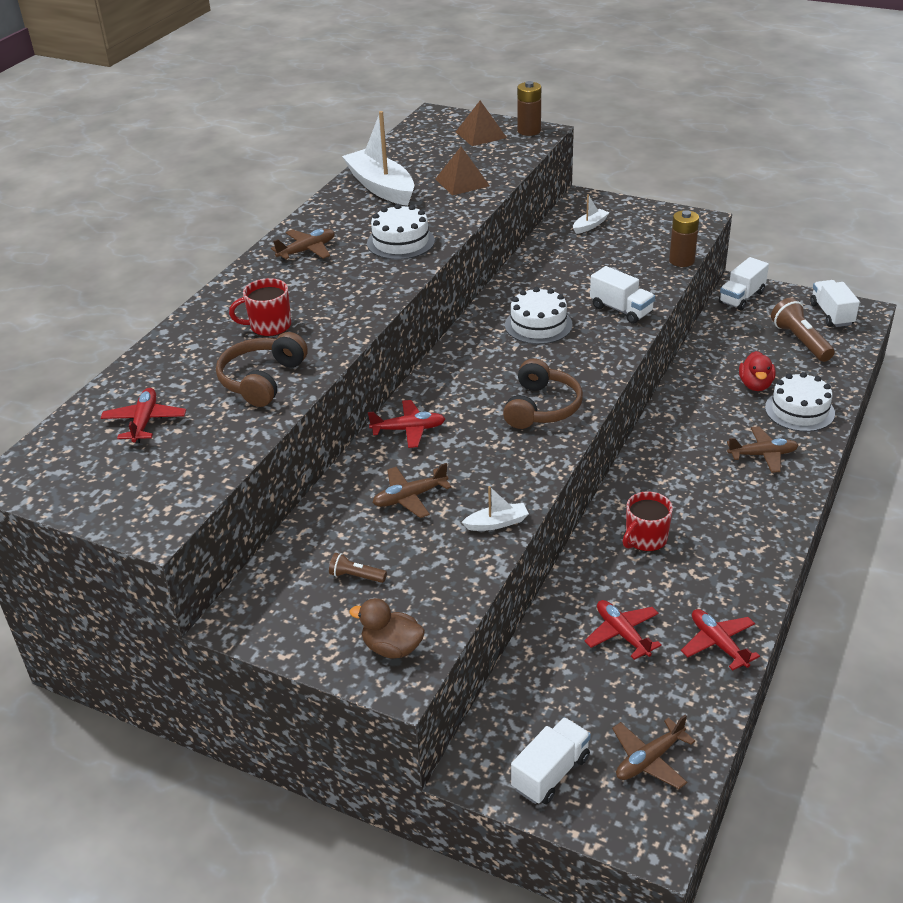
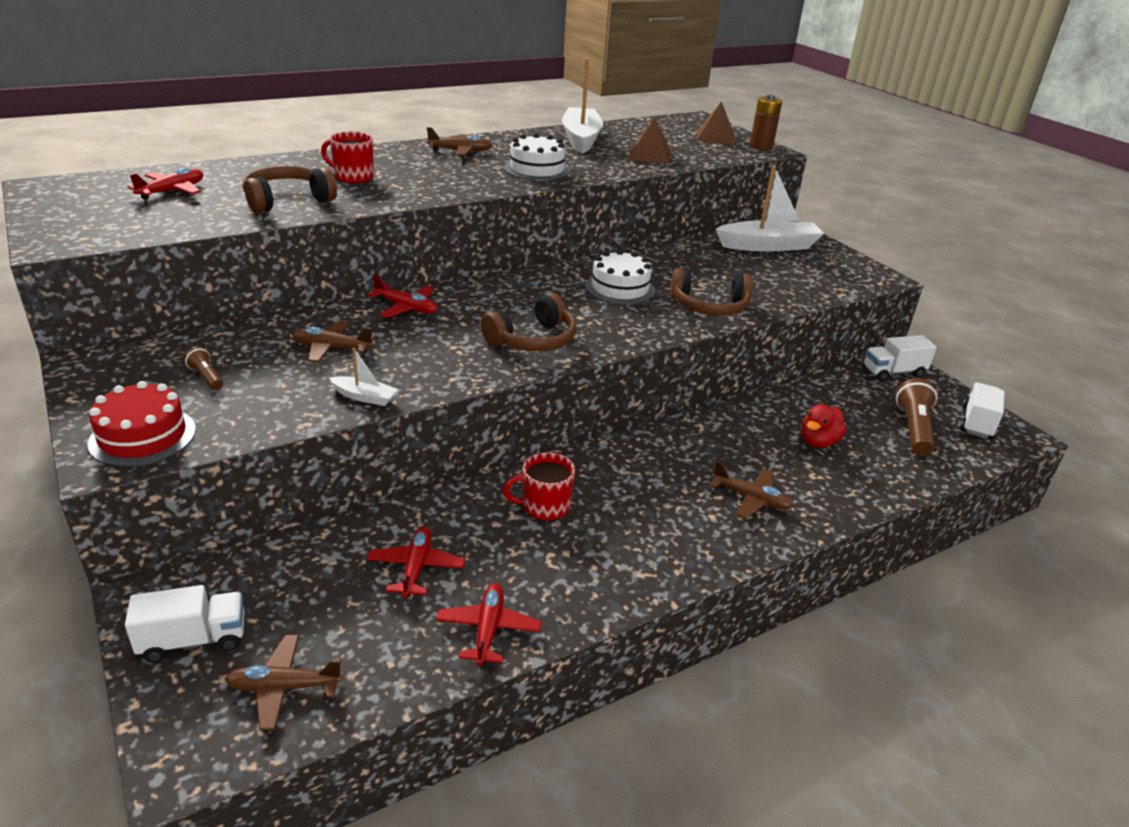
camera: 30 degrees right, 5 degrees down
brown duck [349,598,425,659] -> red cake [88,381,196,467]
white boat [573,194,609,234] -> white boat [716,165,824,252], size x2.17
white truck [590,266,655,324] -> brown headphones [671,268,753,316]
brown battery [669,210,699,267] -> none
white cake [765,372,835,432] -> none

